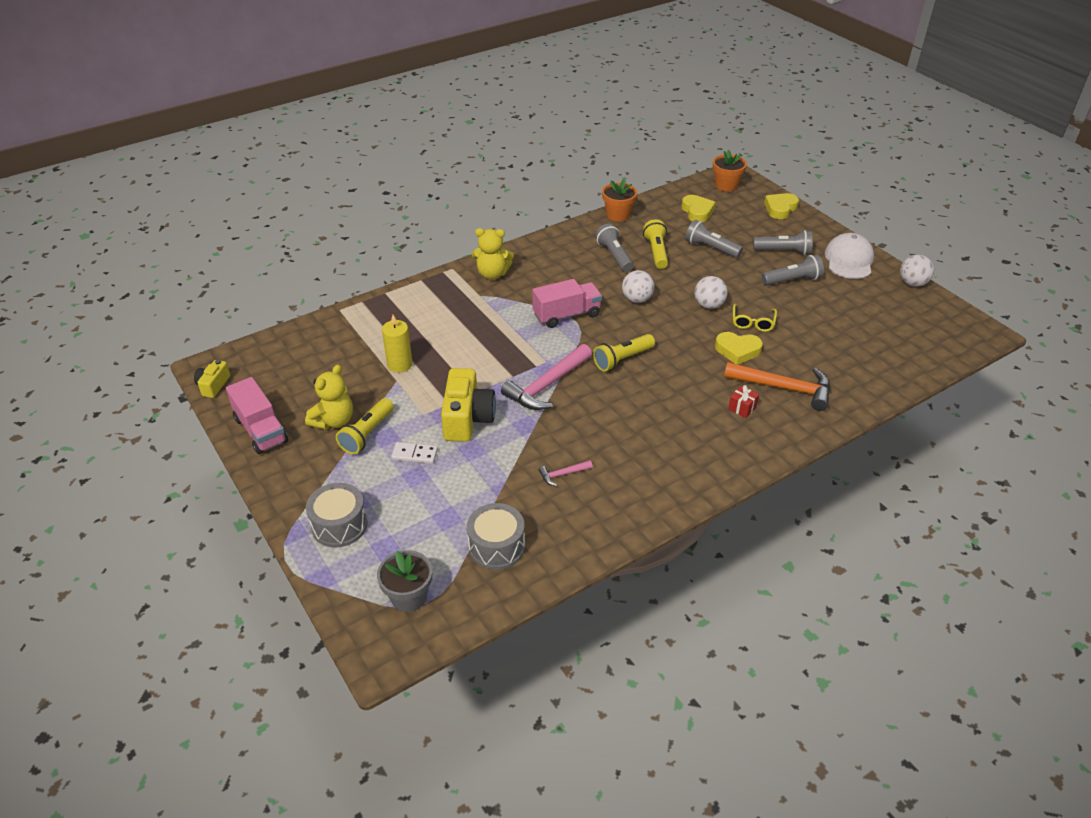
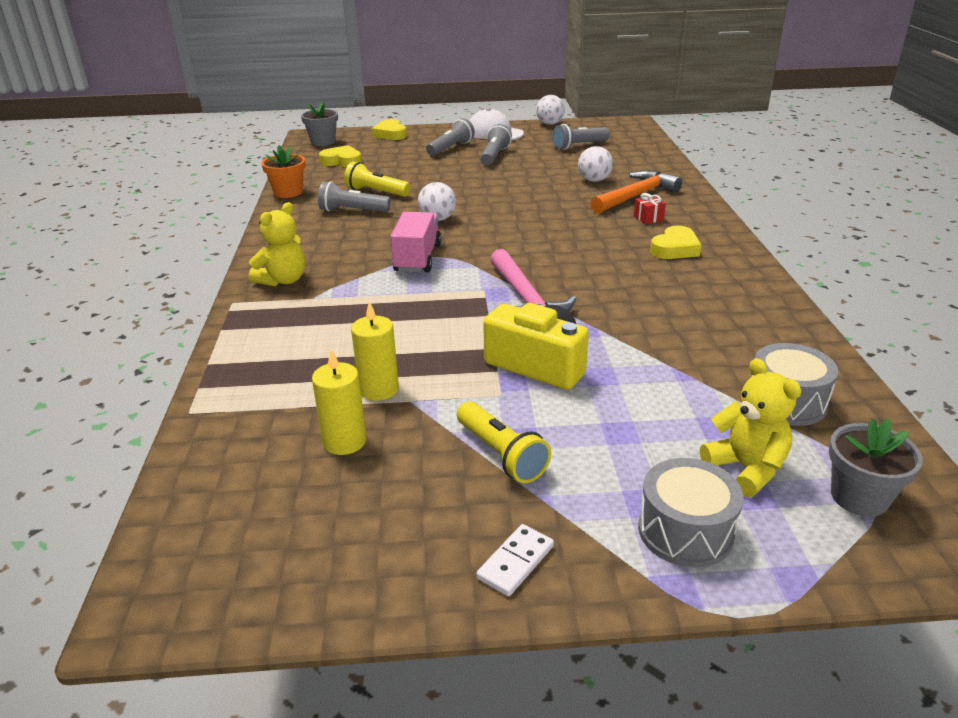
camera: 60 degrees left, 10 degrees down
yellow camera [194,360,230,398] -> none
pink truck [226,377,288,454] -> none
yellow teddy bear [305,365,353,430] -> yellow teddy bear moved to [700,358,801,497]
white domino [391,442,438,464] -> white domino moved to [476,524,554,596]
pink hammer [539,460,593,486] -> none
yellow flashlight [593,334,655,372] -> none
grey flashlight [685,220,743,258] -> grey flashlight moved to [552,124,610,150]
white ball [695,276,728,309] -> white ball moved to [578,146,613,182]
orange flower pot [713,149,747,191] -> grey flower pot [301,101,338,146]
yellow heart [715,332,763,364] -> yellow heart moved to [650,226,701,259]
yellow glasses [733,304,777,332] -> none
none -> yellow candle [312,349,367,455]

